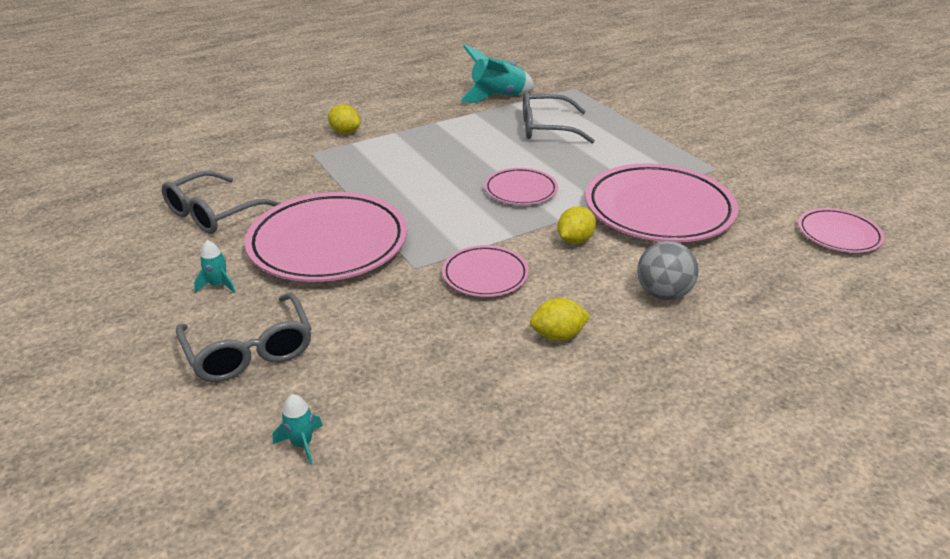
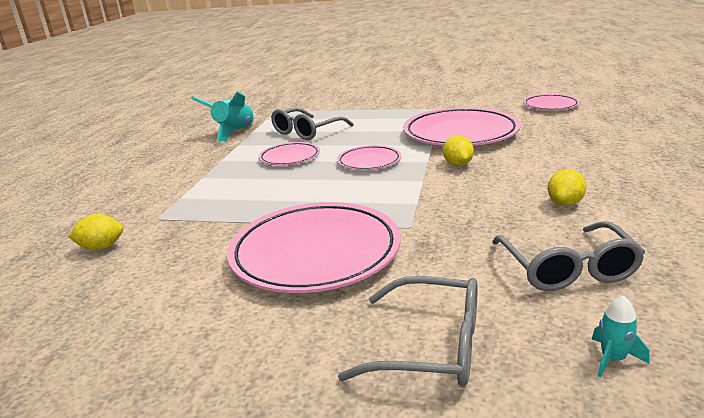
camera: 45 degrees left, 10 degrees down
grey glasses [162,171,281,234] -> grey glasses moved to [492,221,645,291]
turquoise rocket [194,240,236,294] -> none
yellow lemon [328,104,360,134] -> yellow lemon moved to [68,214,123,251]
pink plate [442,245,529,297] -> pink plate moved to [259,142,320,165]
grey ball [637,241,699,300] -> none

